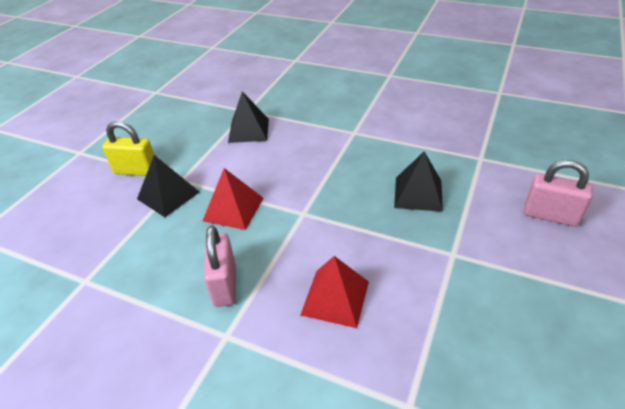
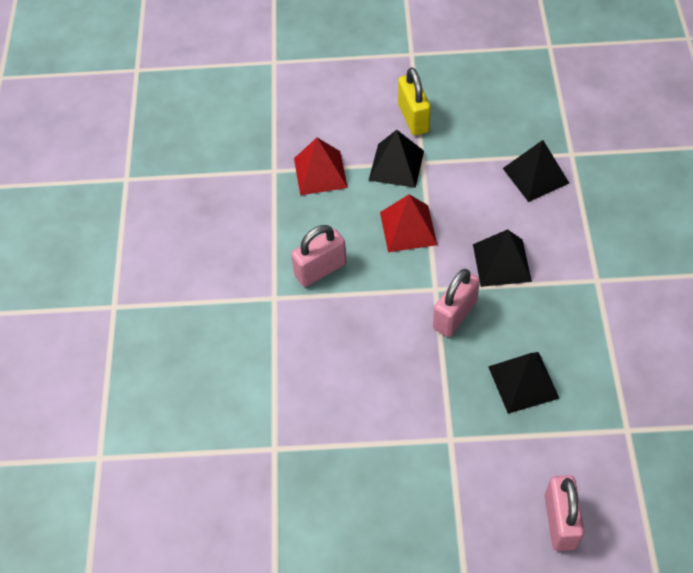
camera: 65 degrees right, 15 degrees up
red pyramid [301,256,369,328] -> red pyramid moved to [294,138,348,195]
none -> pink padlock [433,269,480,337]
none -> black pyramid [473,229,532,287]

